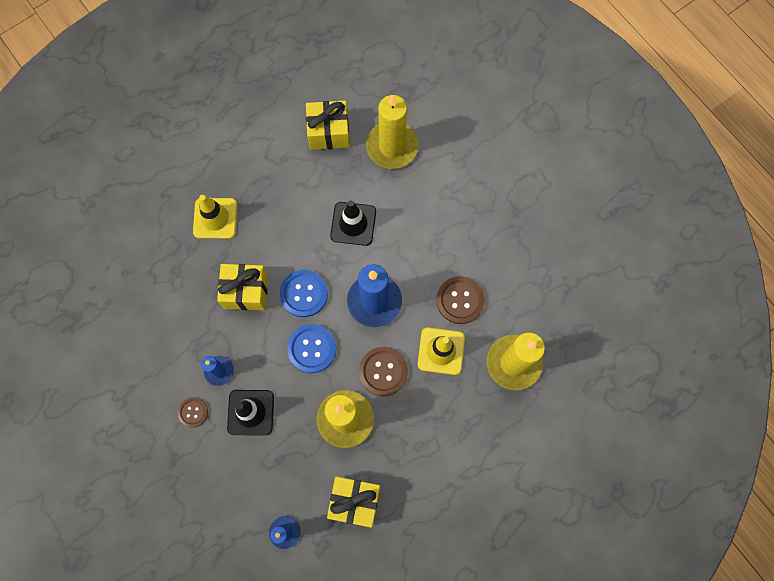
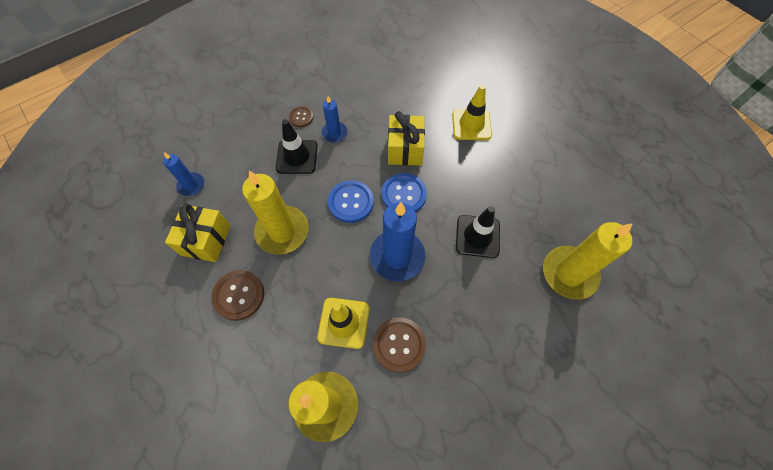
camera: 90 degrees right, 10 degrees down
yellow gift [306,101,350,150] -> none
brown button [359,347,408,396] -> brown button moved to [211,270,264,321]

